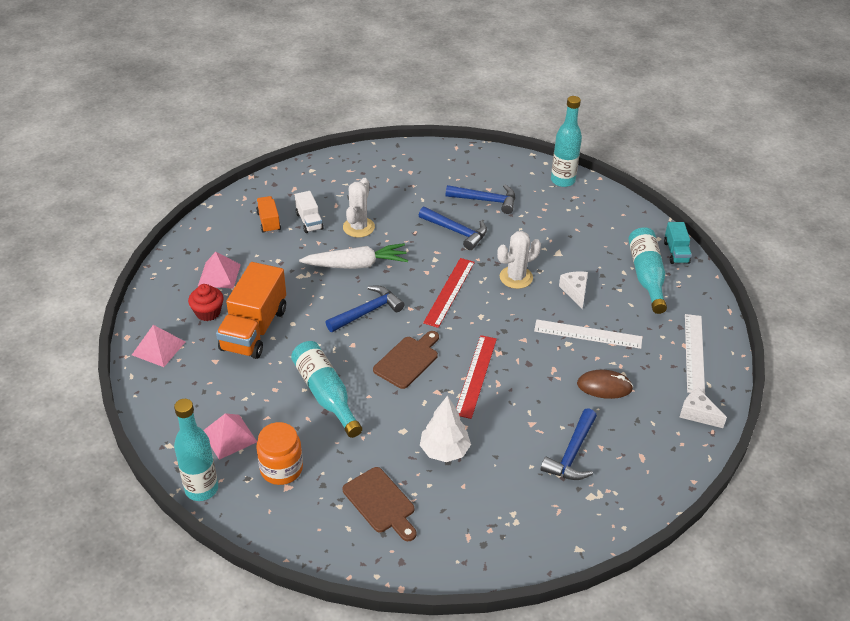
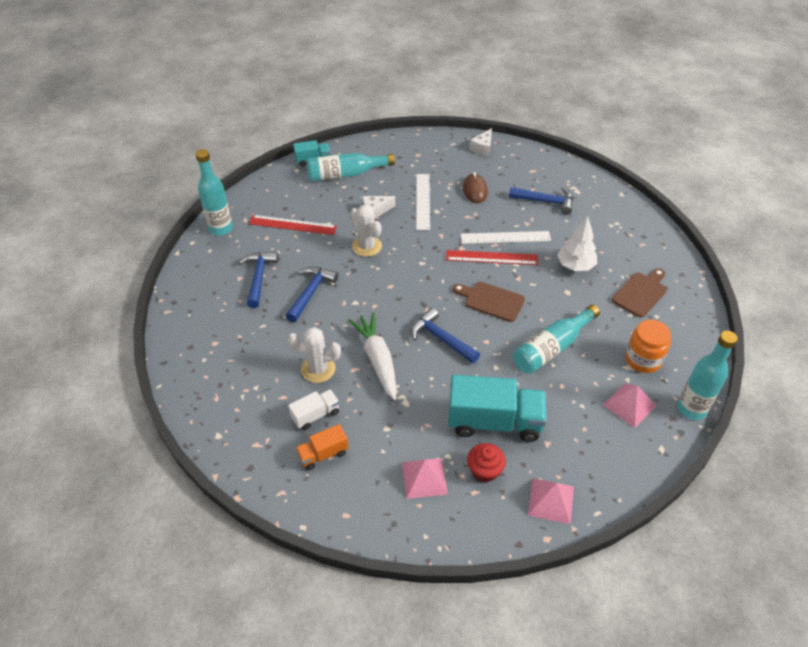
camera: 100 degrees left, 5 degrees up
orange truck [216,262,286,359] -> turquoise truck [448,375,547,442]
red ruler [423,258,475,328] -> red ruler moved to [249,215,337,235]
white ruler [685,314,705,394] -> white ruler moved to [461,231,551,244]

